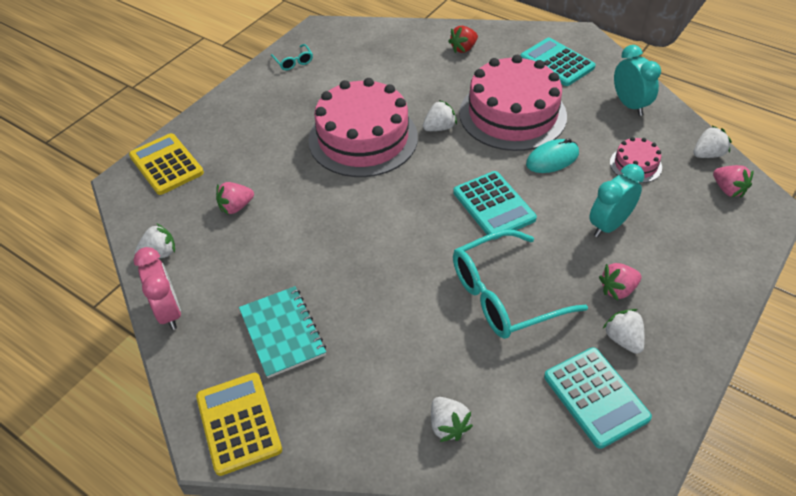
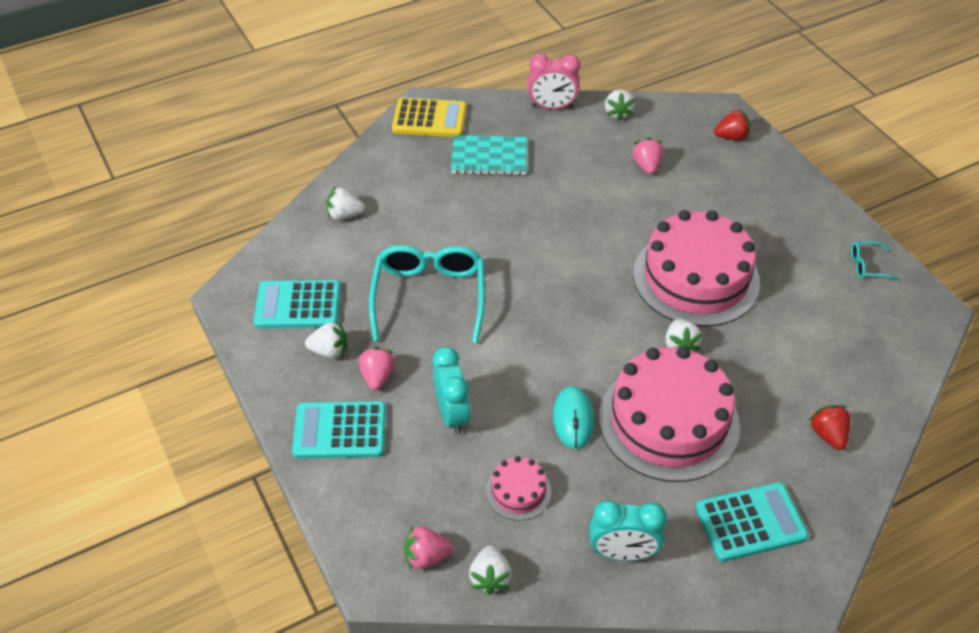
camera: 115 degrees right, 0 degrees up
yellow calculator [129,133,204,195] -> red strawberry [714,109,750,140]
turquoise calculator [453,171,537,240] -> turquoise calculator moved to [292,401,386,459]

